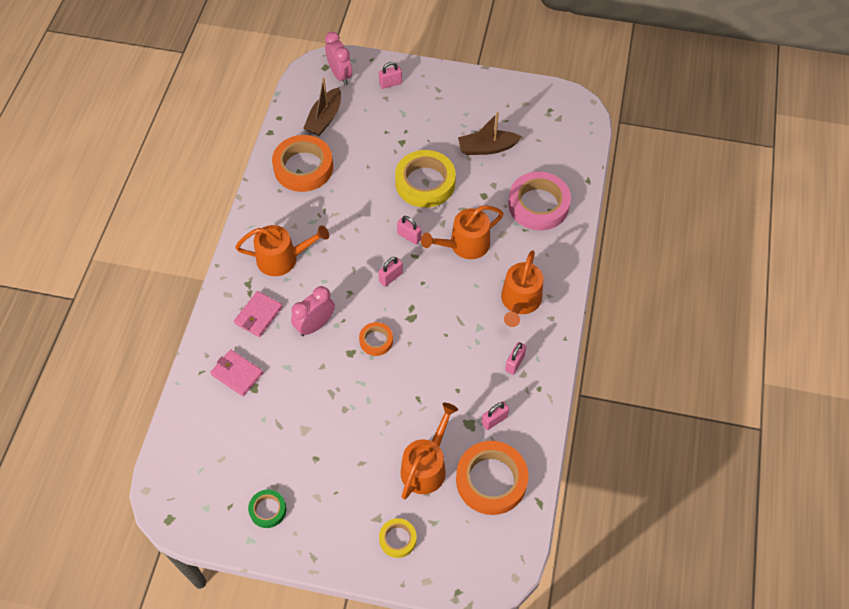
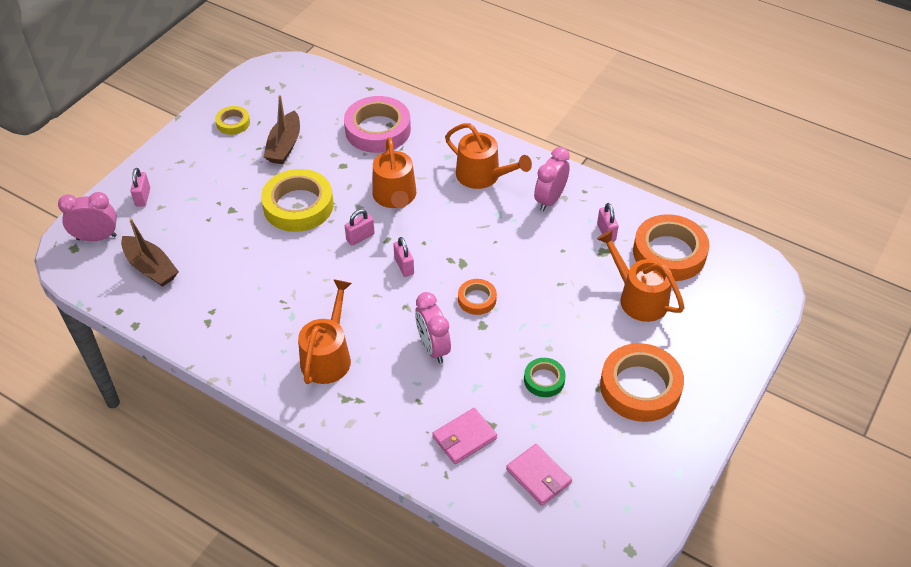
camera: 70 degrees left, 10 degrees down
pink wallet [234,291,283,337] -> pink wallet moved to [506,444,572,506]
green tape [248,489,287,528] -> green tape moved to [524,358,566,397]
orange tape [272,135,333,192] -> orange tape moved to [600,343,684,422]
yellow tape [379,518,417,558] -> yellow tape moved to [215,106,250,135]
pink padlock [505,342,526,375] -> pink clock [534,147,570,211]

